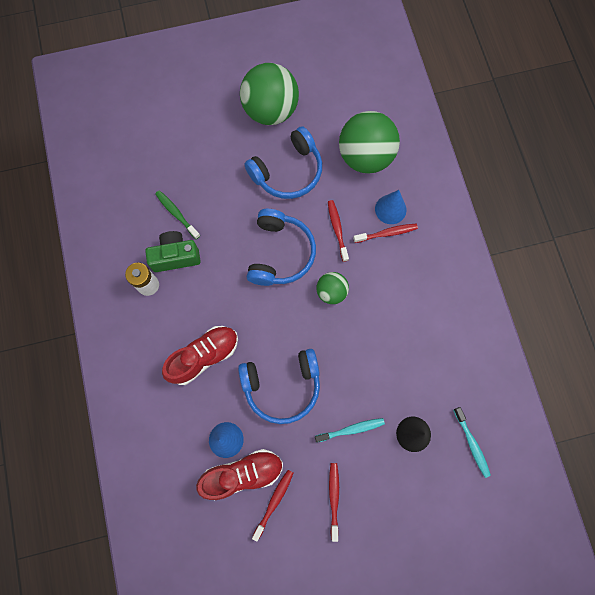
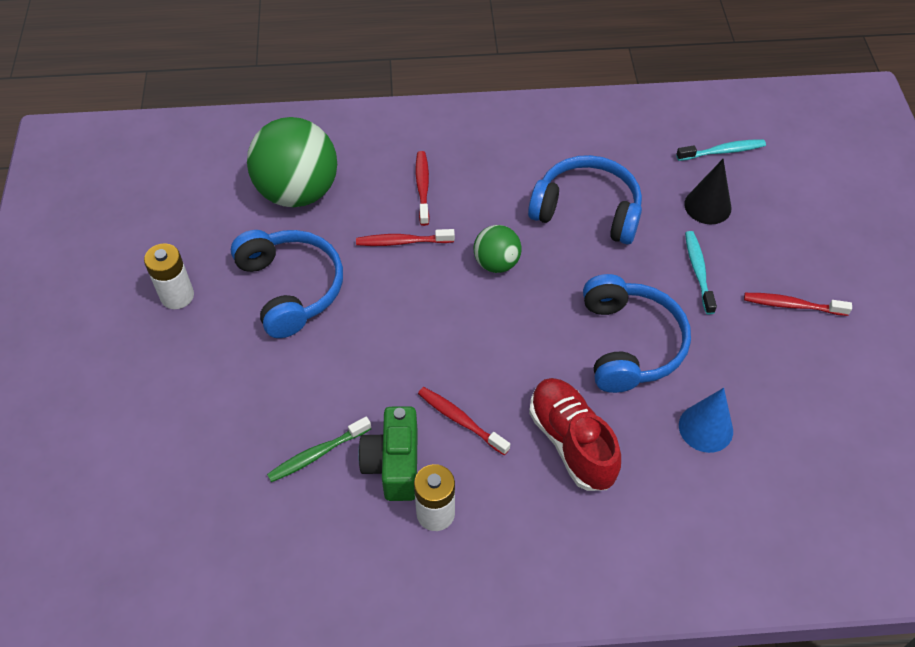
camera: 80 degrees left, 20 degrees down
red shoe [196,449,283,500] -> none
green ball [240,63,299,125] -> white battery [144,243,194,309]
blue headphones [247,209,316,286] -> blue headphones moved to [528,155,642,244]
red toothbrush [252,470,293,542] -> red toothbrush moved to [418,387,510,455]
blue cone [375,190,407,224] -> none

